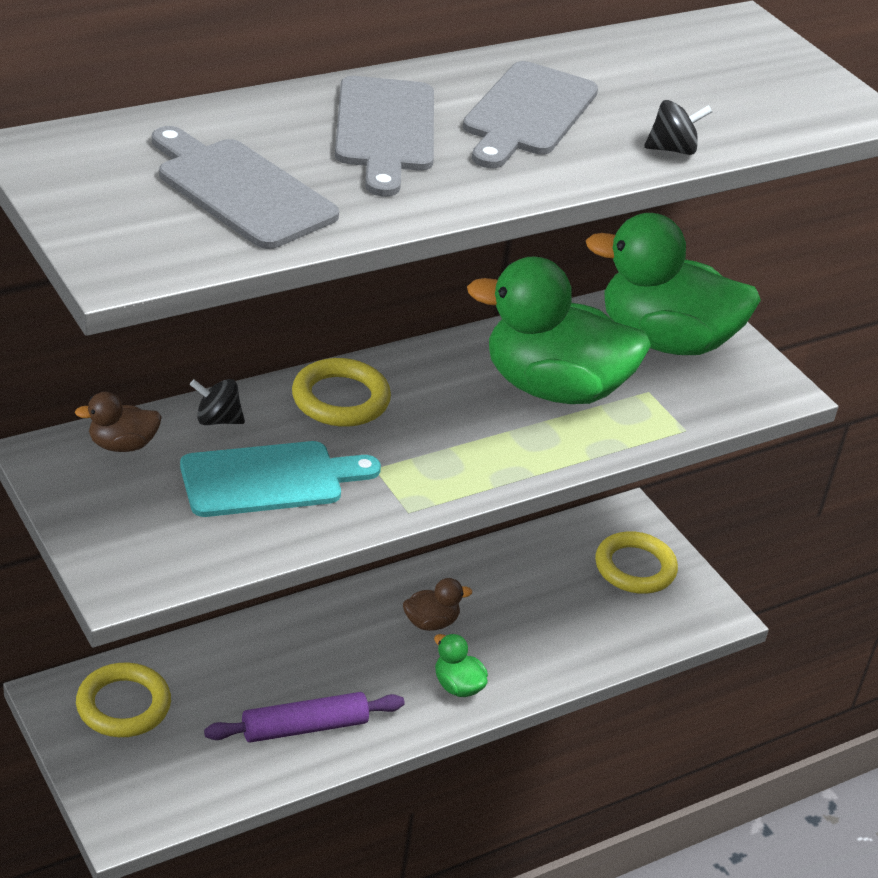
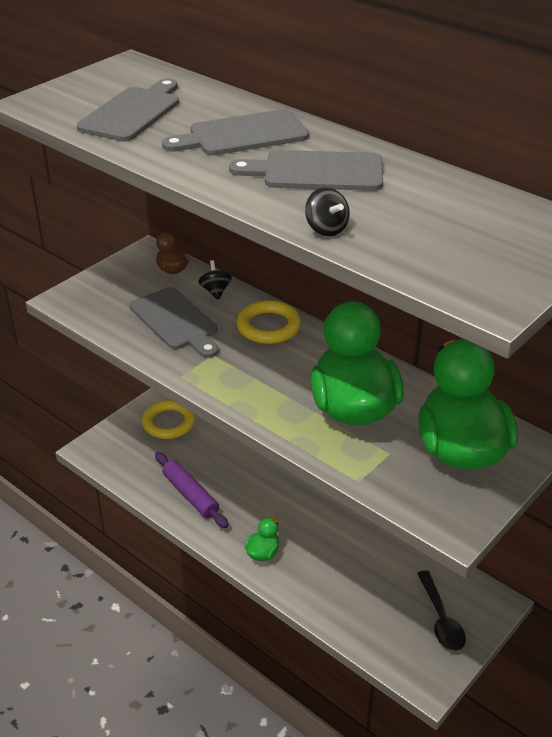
camera: 75 degrees right, 0 degrees up
turquoise cutting board [180,441,381,517] -> grey cutting board [130,287,218,358]
brown duck [403,578,472,631] -> none
yellow ring [595,531,678,594] -> black spoon [417,570,466,651]

